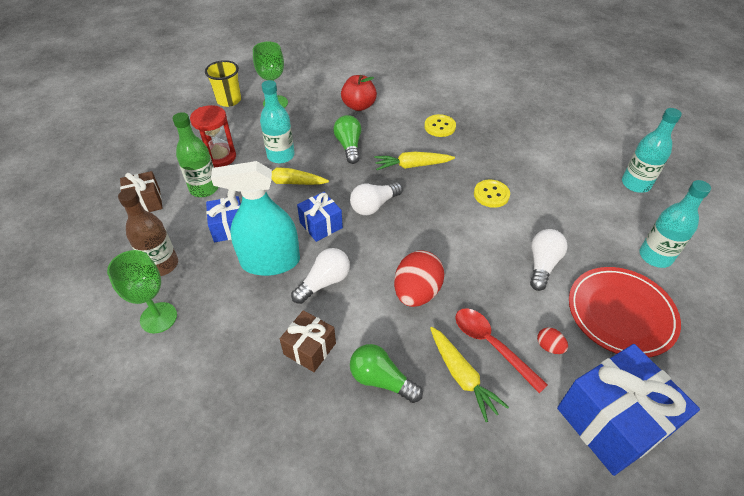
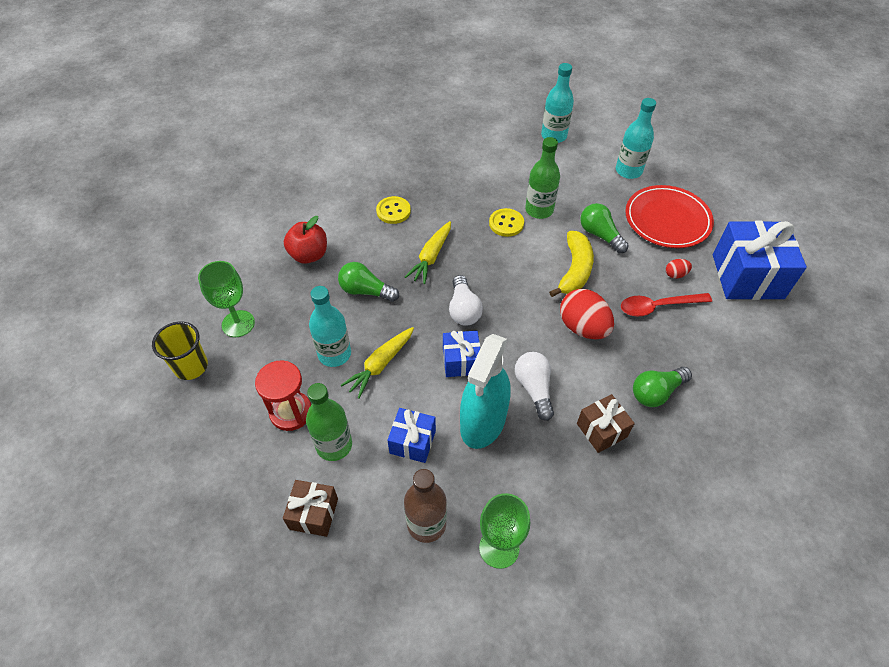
camera: 60 degrees left, 5 degrees up
yellow carrot [430,327,509,422] -> none
white light bulb [530,229,568,291] -> green light bulb [580,203,629,253]
none -> green bottle [525,137,560,219]
none -> yellow banana [549,231,594,297]

